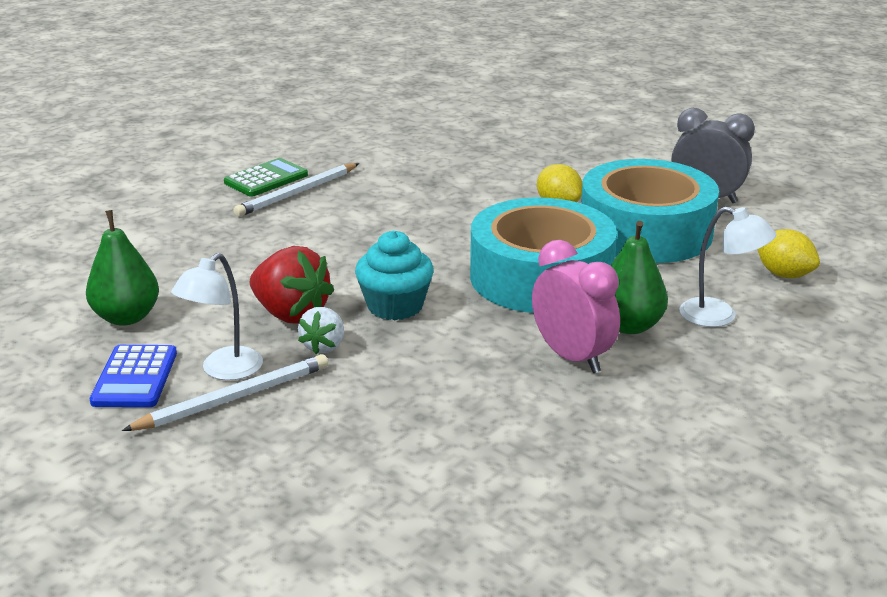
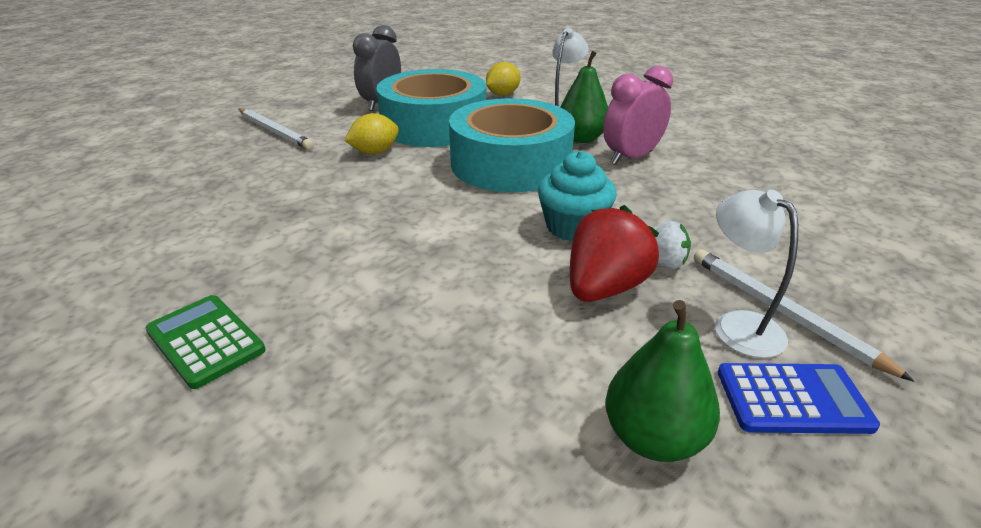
camera: 90 degrees left, 5 degrees up
white lamp [171,253,263,380] -> white lamp turned 150 degrees counterclockwise [715,190,798,358]
white pencil [233,163,359,217] -> white pencil moved to [239,108,314,150]

